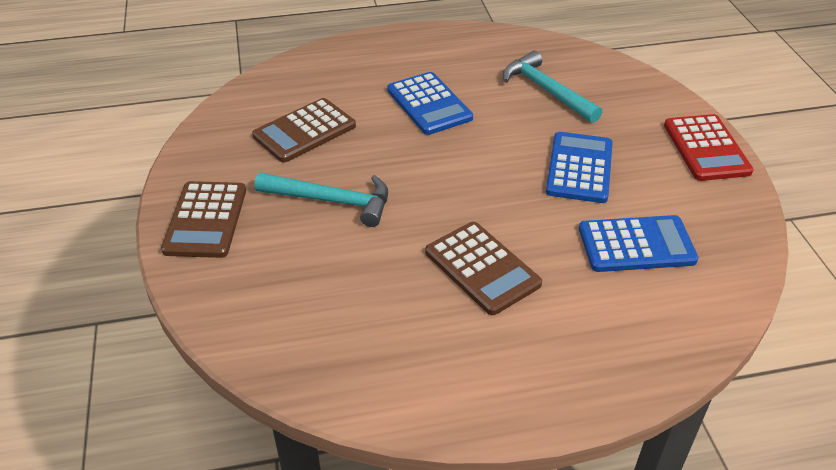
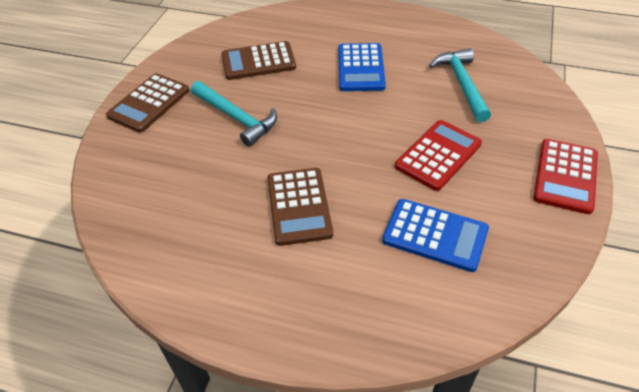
camera: 30 degrees right, 5 degrees up
blue calculator [546,132,613,203] -> red calculator [395,120,482,191]

